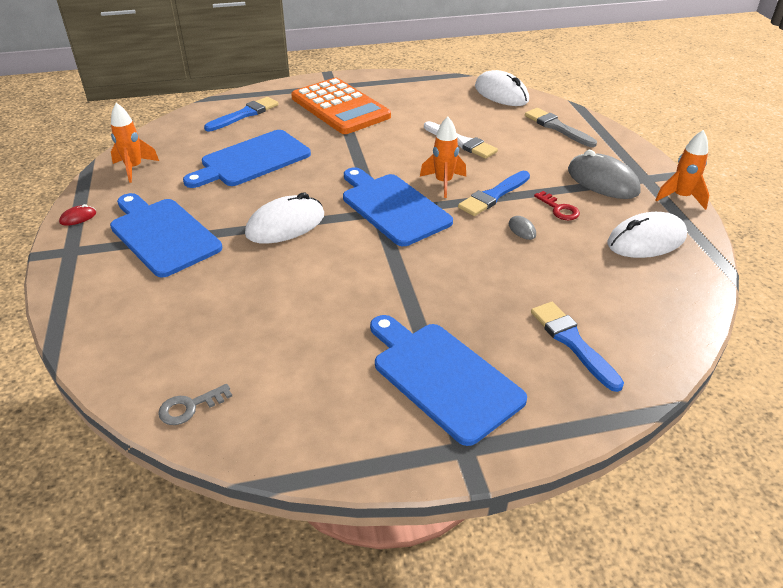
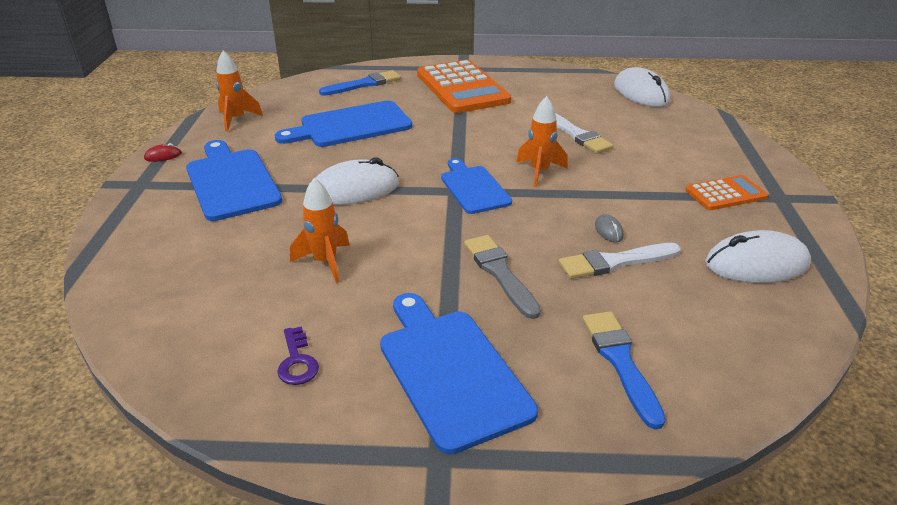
camera: 15 degrees right, 5 degrees down
grey key [158,384,232,425] -> none
blue cutting board [343,167,453,246] -> blue cutting board [441,158,512,214], size x0.66
blue brush [458,171,530,216] -> none
grey brush [525,108,597,147] -> grey brush moved to [464,235,541,319]
red key [534,191,580,220] -> none
grey mouse [568,150,641,199] -> orange calculator [685,175,768,210]
orange rocket [655,130,709,210] -> orange rocket moved to [290,177,350,283]
none -> purple key [277,326,319,385]
none -> white brush [558,243,681,279]

